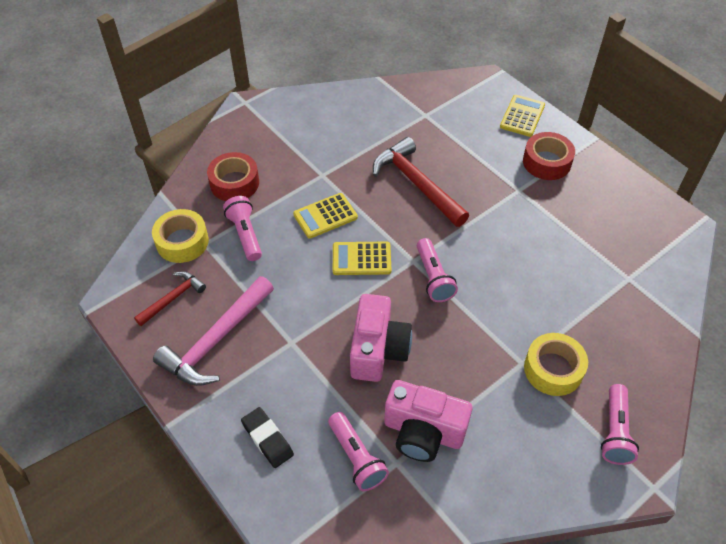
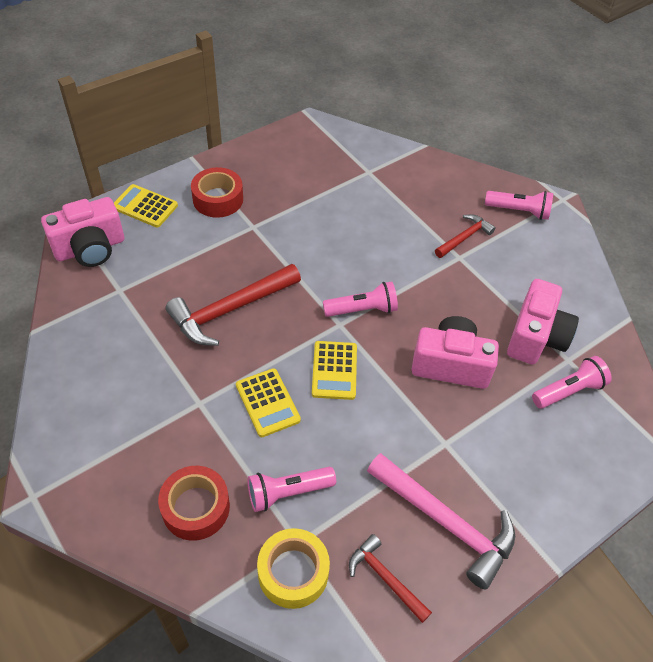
camera: 90 degrees left, 0 degrees up
black eraser [241,407,294,468] -> none
yellow tape [524,333,588,396] -> red hammer [435,214,496,258]
none -> pink camera [41,197,124,267]

